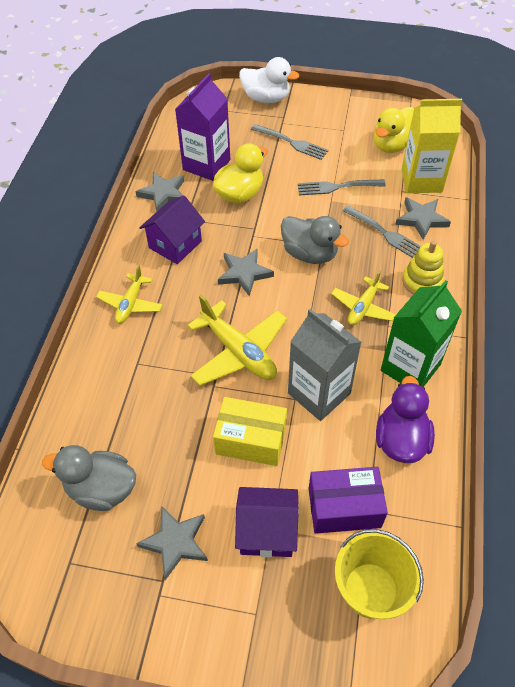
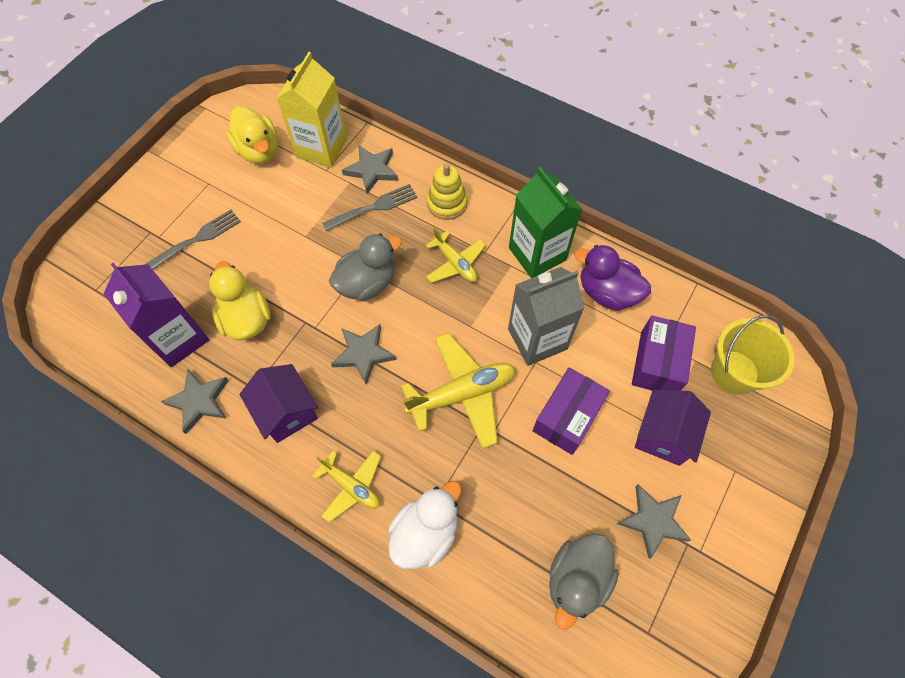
camera: 70 degrees left, 10 degrees up
yellow box [213,397,287,466] -> purple box [533,367,610,455]
white duck [239,57,299,103] -> white duck moved to [388,481,462,569]
grey fork [297,180,386,195] -> none

